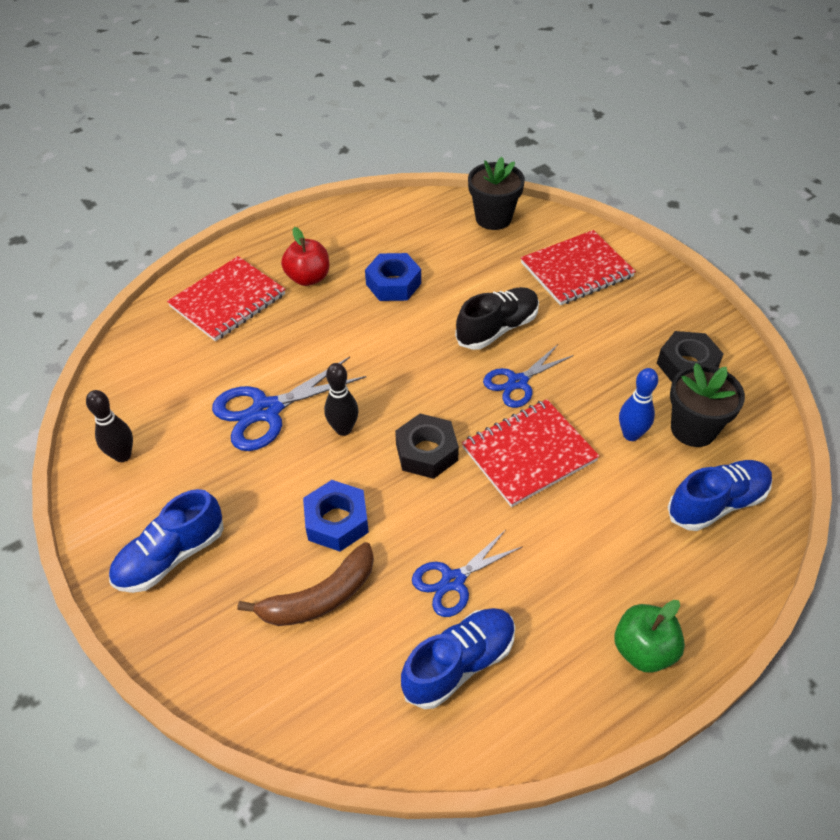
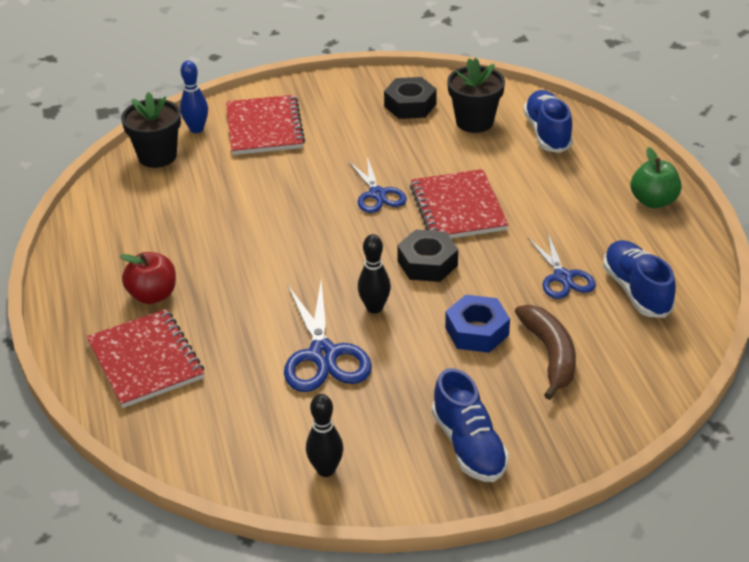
camera: 70 degrees left, 10 degrees down
blue nut [365,253,421,301] -> none
black shoe [455,287,539,350] -> none
blue bowling pin [619,368,658,441] -> blue bowling pin moved to [180,61,208,133]

